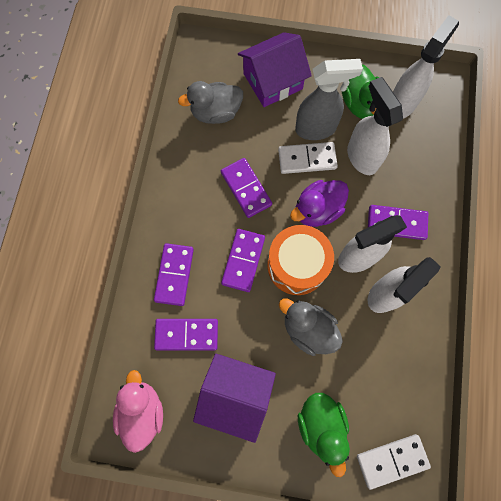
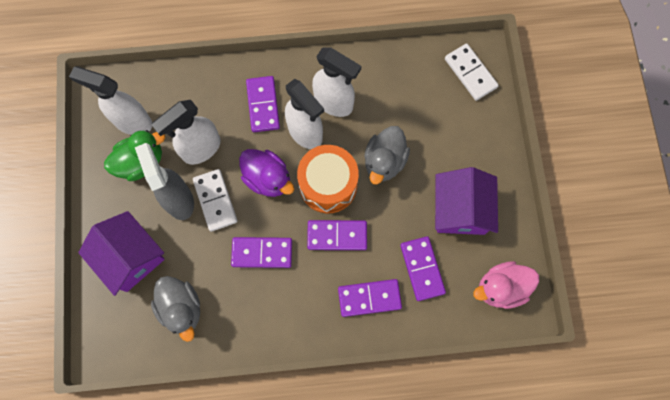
camera: 105 degrees left, 0 degrees up
purple domino [221,158,272,218] -> purple domino turned 45 degrees clockwise [231,237,292,268]
green duck [298,393,350,477] -> none

